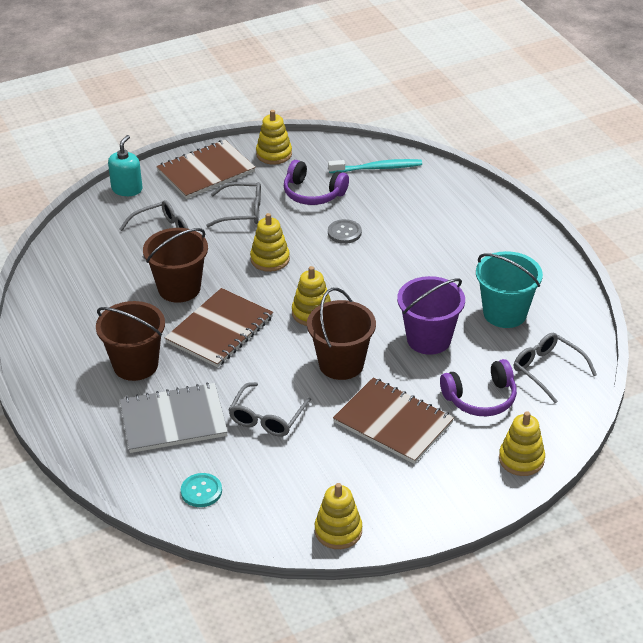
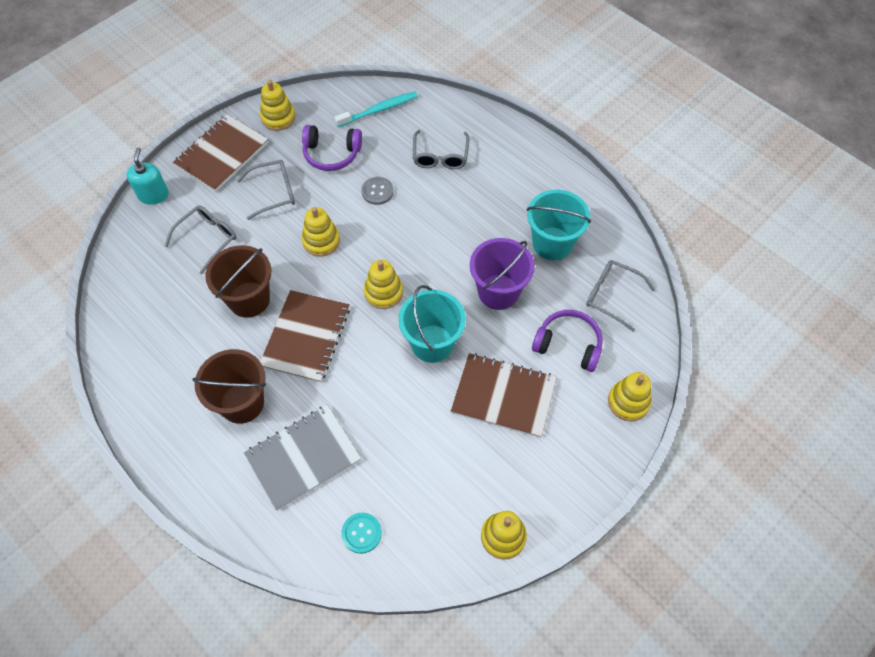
camera: 20 degrees left, 20 degrees up
grey glasses [229,382,311,437] -> grey glasses moved to [413,130,469,169]
brown bucket [307,288,376,380] -> turquoise bucket [398,285,466,363]
purple headphones [440,359,517,416] -> purple headphones turned 120 degrees counterclockwise [532,310,603,372]

